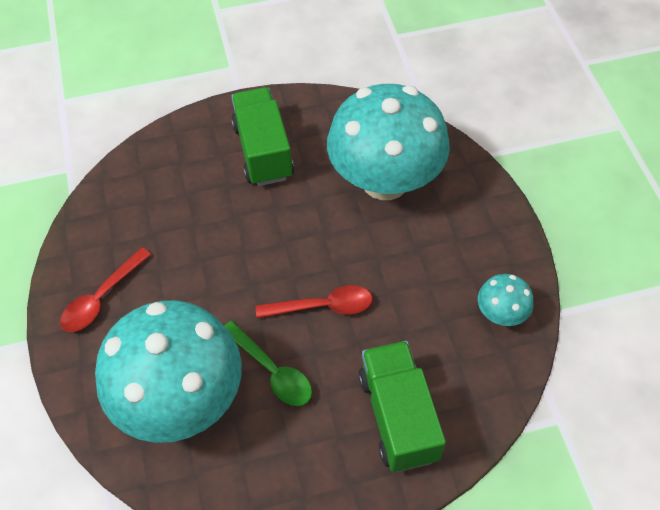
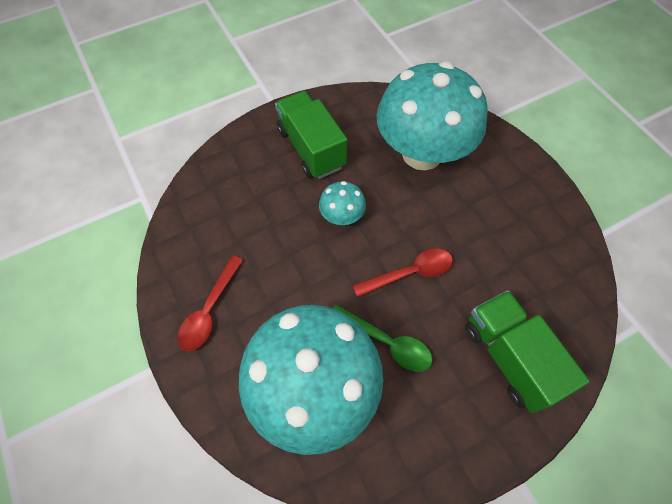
camera: 15 degrees left, 5 degrees up
turquoise mushroom [478,274,534,326] -> turquoise mushroom moved to [319,181,366,225]

